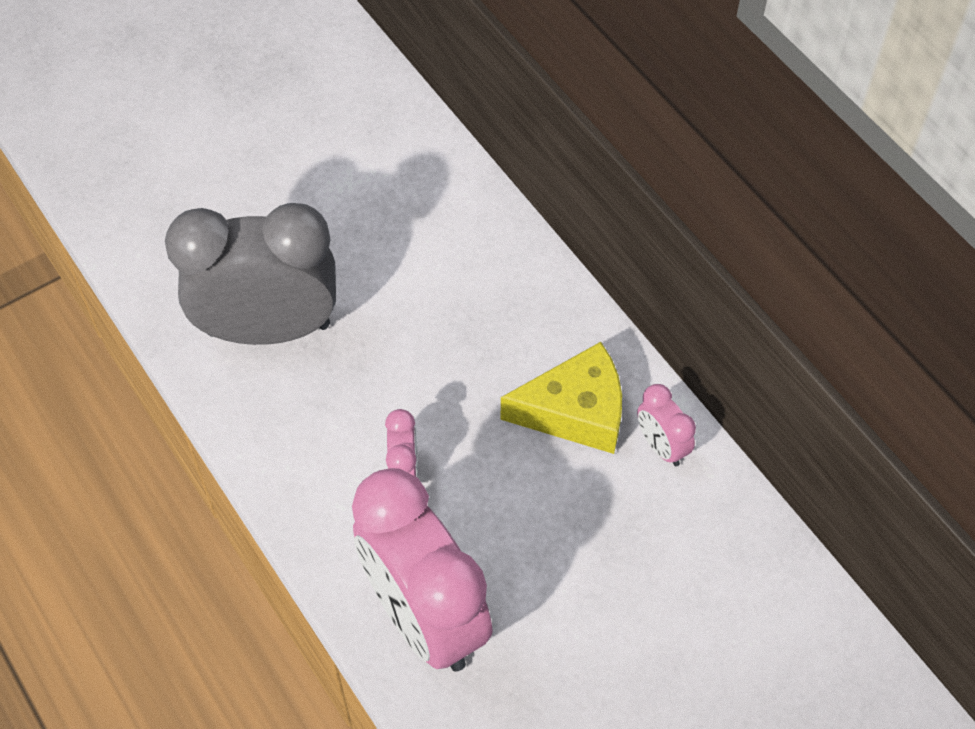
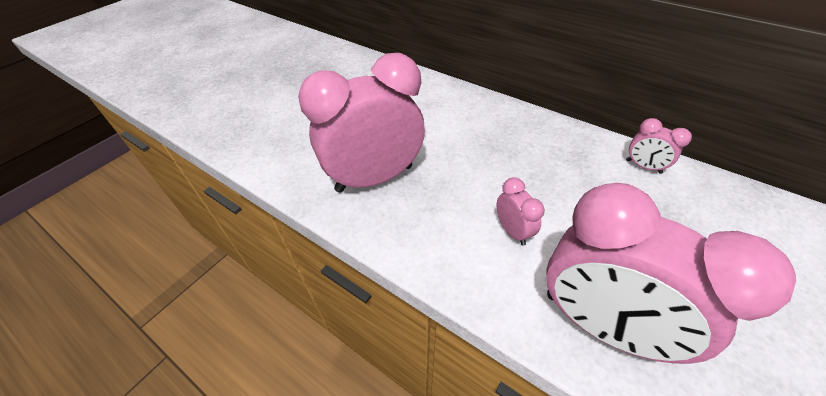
camera: 20 degrees left, 10 degrees down
grey clock [165,203,336,345] -> pink clock [298,53,425,193]
yellow cheese [500,342,622,454] -> none

